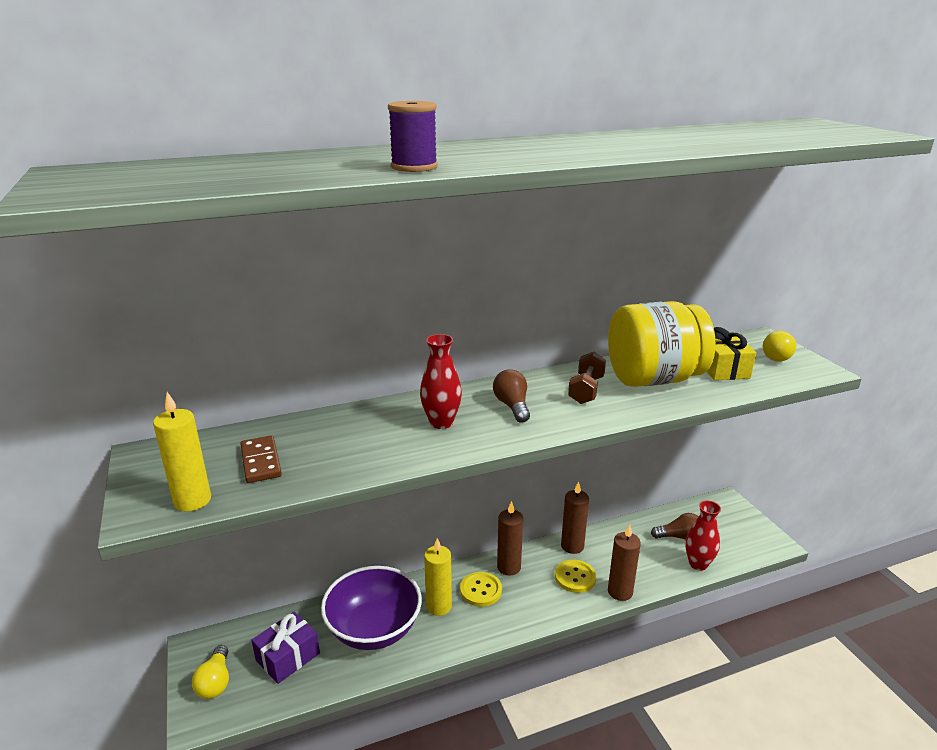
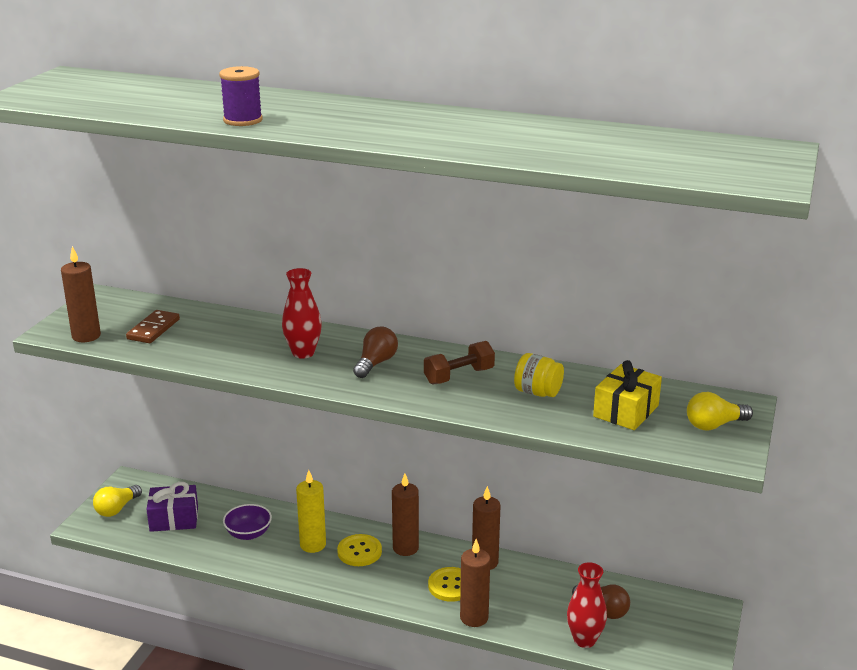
camera: 40 degrees right, 0 degrees up
yellow candle [153,392,211,511] -> brown candle [61,246,101,342]
purple bowl [321,566,422,650] -> purple bowl [223,504,272,540], size x0.51
yellow jar [608,301,716,387] -> yellow jar [514,353,564,397], size x0.43

